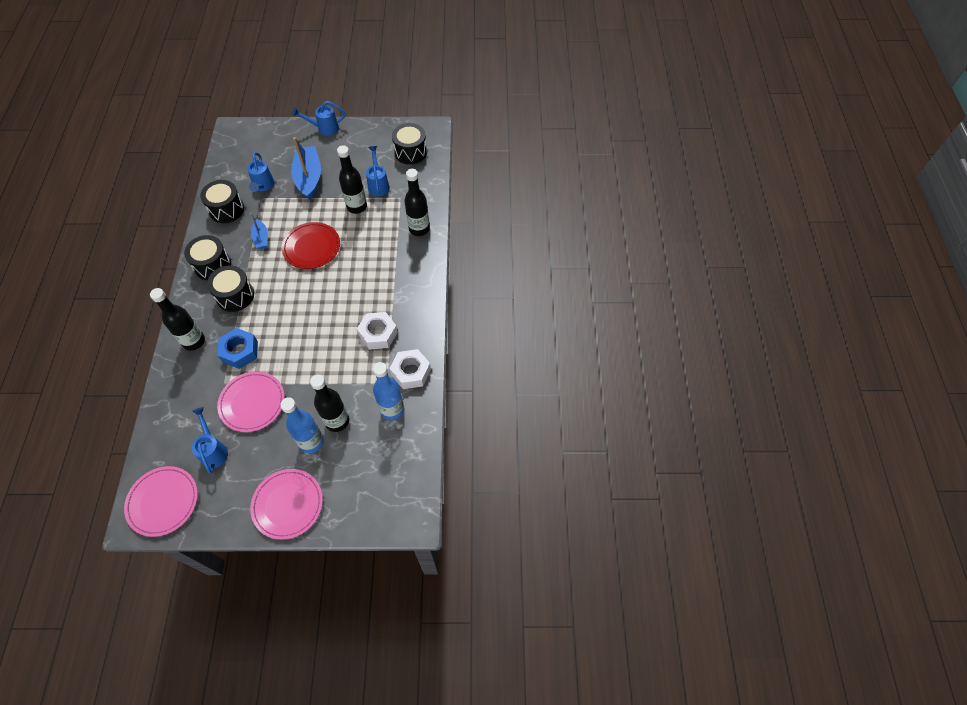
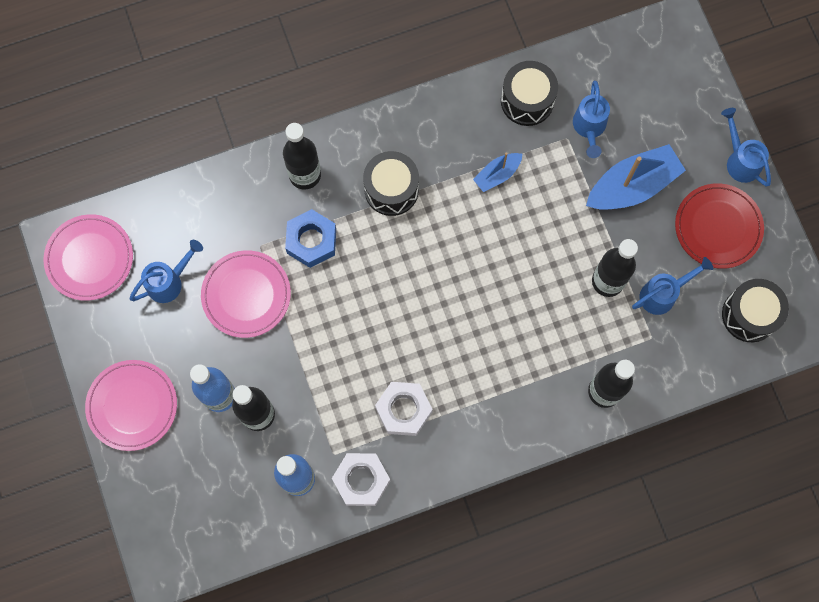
camera: 70 degrees right, 15 degrees up
black drum [184,235,231,280] -> none
blue watering can [247,152,274,192] -> blue watering can turned 60 degrees counterclockwise [573,81,610,158]
red plate [282,222,340,269] -> red plate moved to [675,183,764,269]

